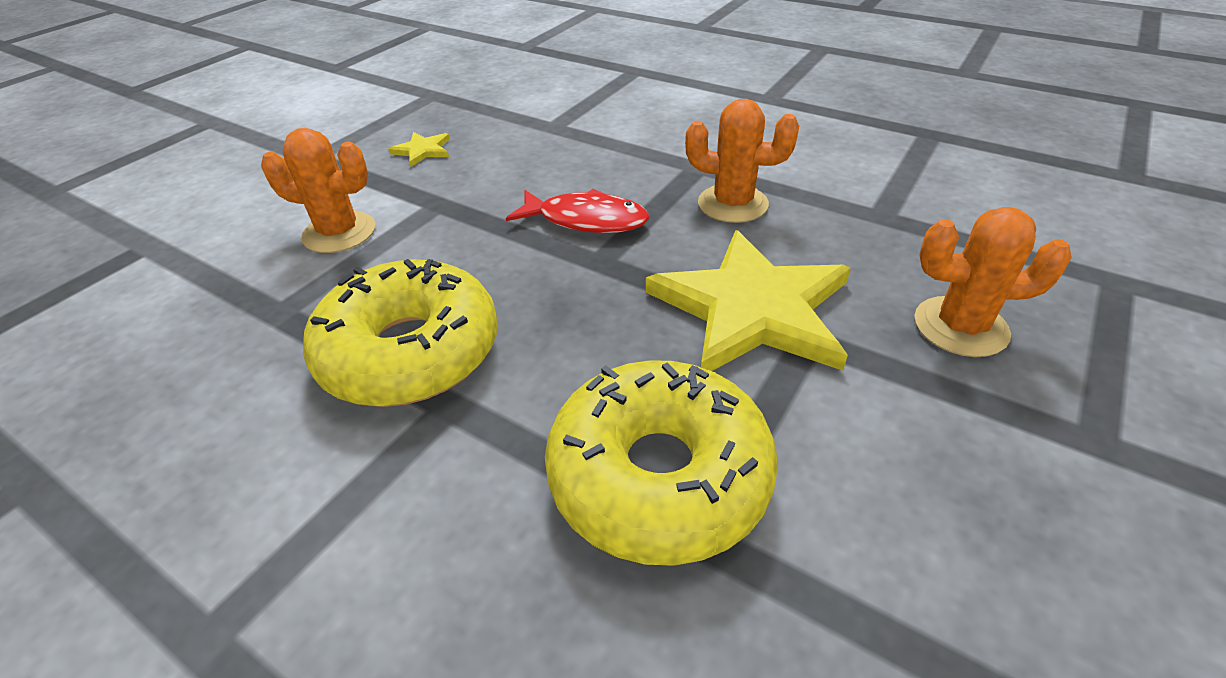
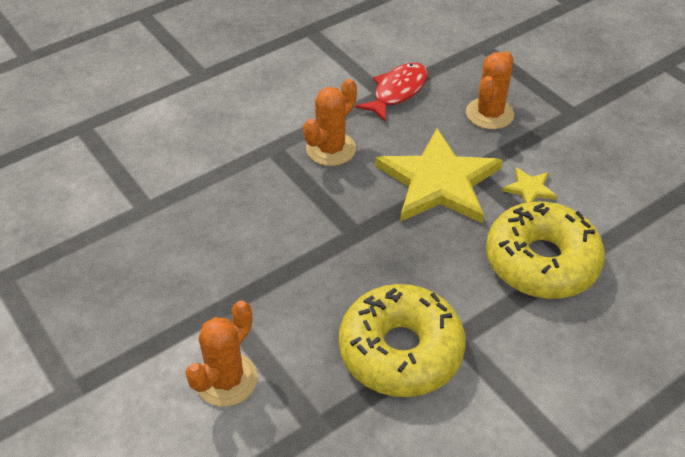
camera: 70 degrees left, 5 degrees up
yellow star [388,132,450,167] -> yellow star moved to [502,167,557,203]
red fish [506,189,649,233] -> red fish moved to [356,63,428,121]

